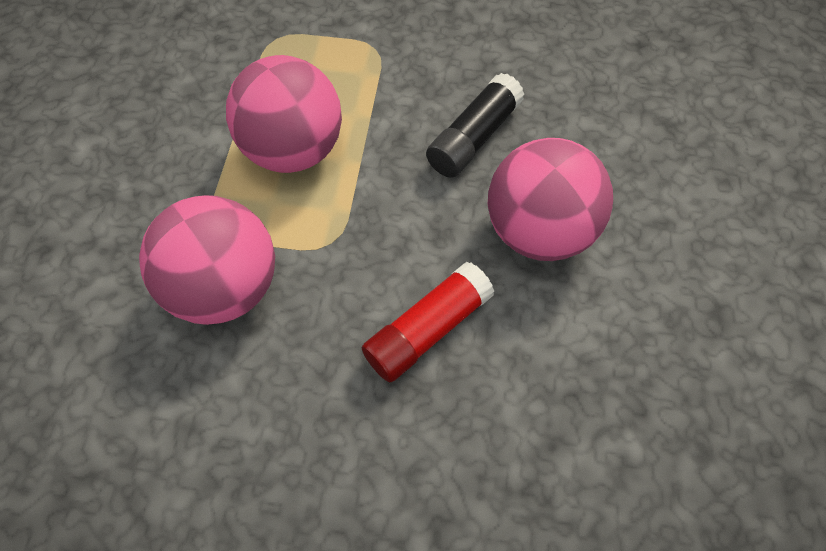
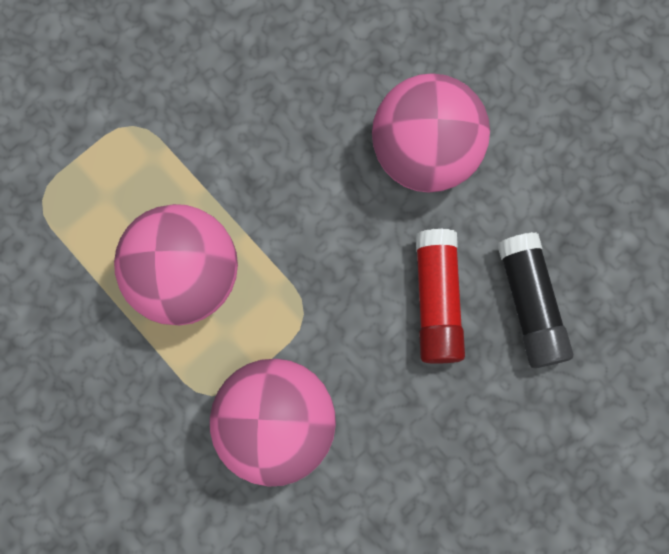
camera: 50 degrees left, 15 degrees up
black glue stick [426,73,524,178] -> black glue stick moved to [497,232,573,368]

